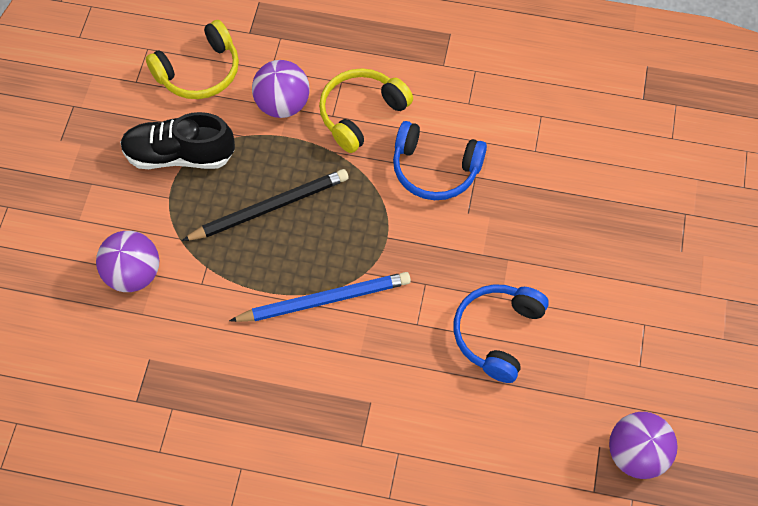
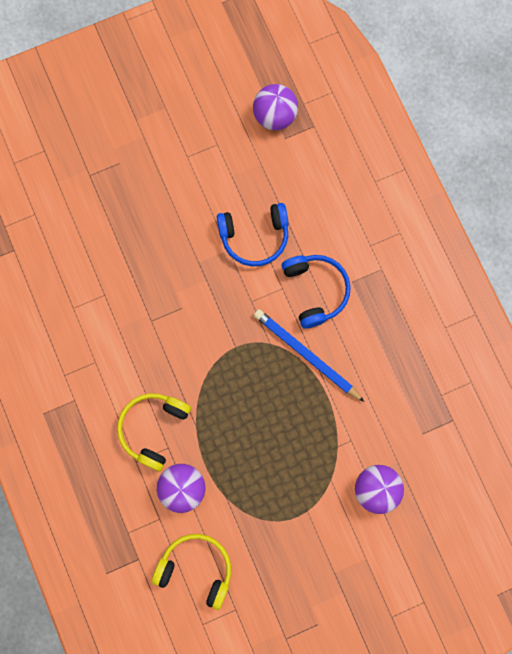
camera: 125 degrees left, 15 degrees up
black shoe [120,112,235,169] -> none
black pencil [182,169,349,241] -> none
yellow headphones [319,68,413,153] -> yellow headphones turned 105 degrees clockwise [117,393,191,471]
blue headphones [393,121,487,200] -> blue headphones moved to [281,255,351,329]

